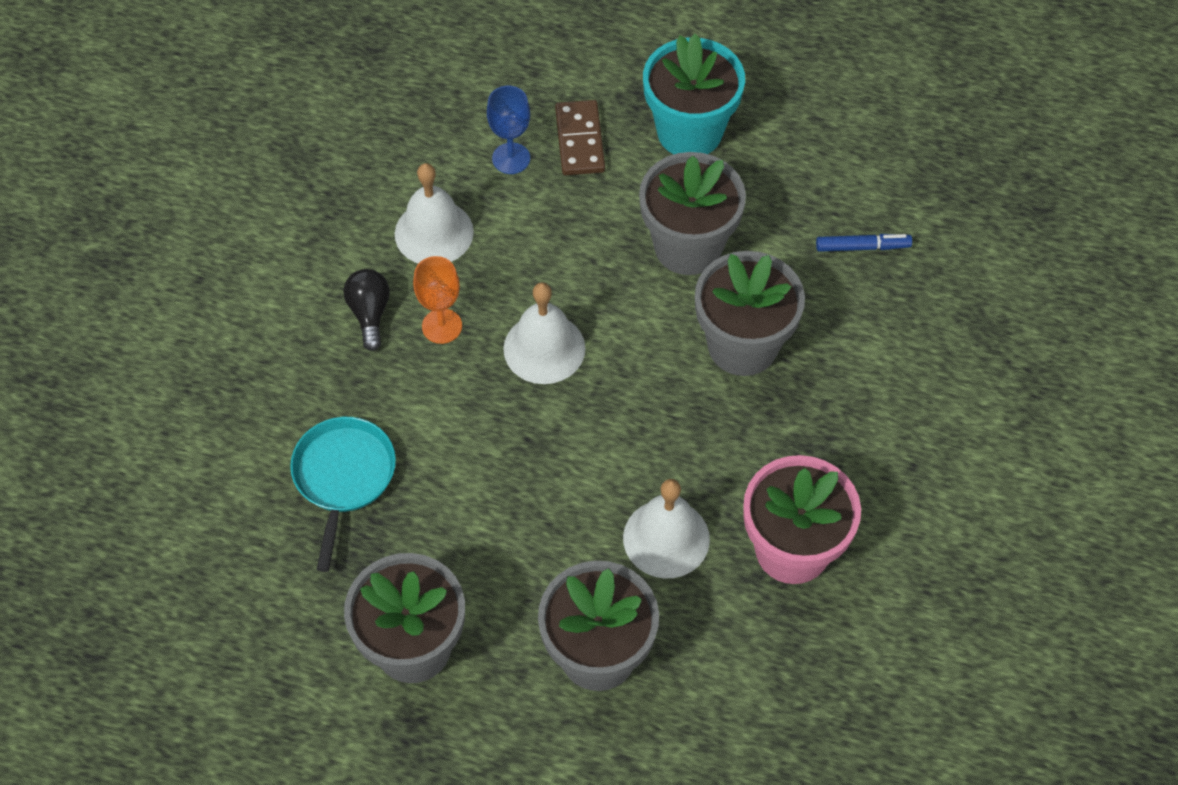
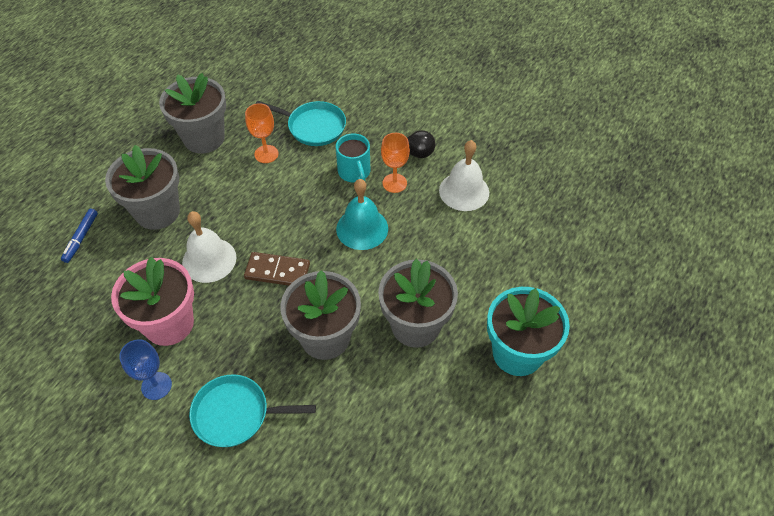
camera: 105 degrees right, 5 degrees down
blue goblet [487,86,530,174] -> blue goblet moved to [119,339,172,400]
white bell [503,282,586,384] -> turquoise bell [336,179,388,250]
brown domino [555,100,605,175] -> brown domino moved to [244,252,310,286]
blue marker [816,234,912,252] -> blue marker moved to [61,209,98,263]
none -> turquoise pan [189,374,316,447]
none -> orange goblet [245,103,278,163]
none -> turquoise mug [336,133,370,182]

